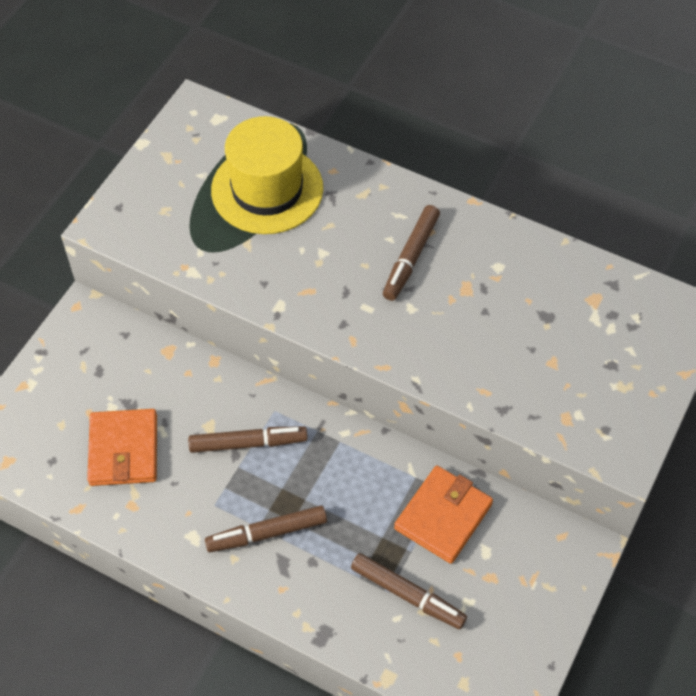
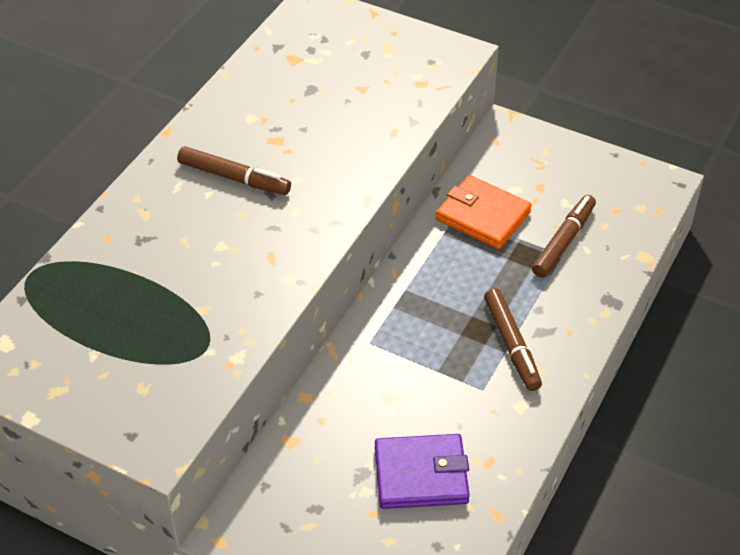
camera: 90 degrees left, 10 degrees down
orange wallet [87,409,157,486] -> purple wallet [375,434,470,509]
brown marker [188,426,308,453] -> none
yellow hat [211,116,323,234] -> none

